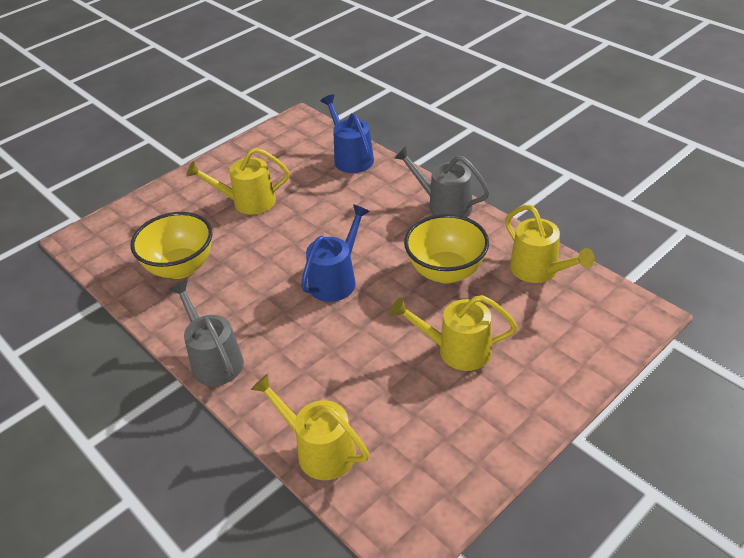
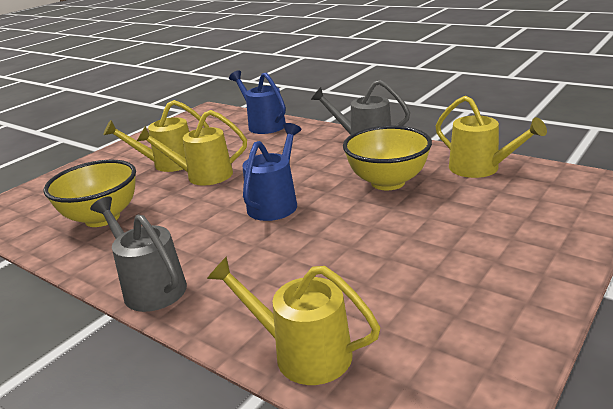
camera: 10 degrees left, 15 degrees down
yellow watering can [390,295,517,371] -> yellow watering can moved to [137,110,247,186]

